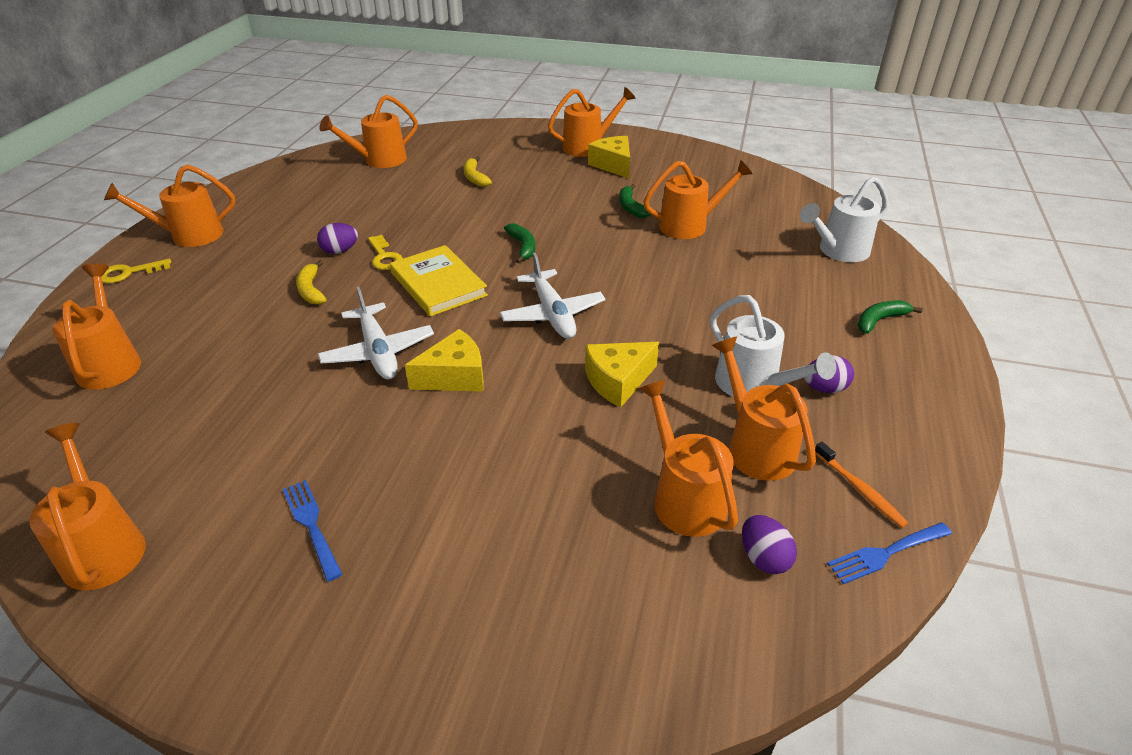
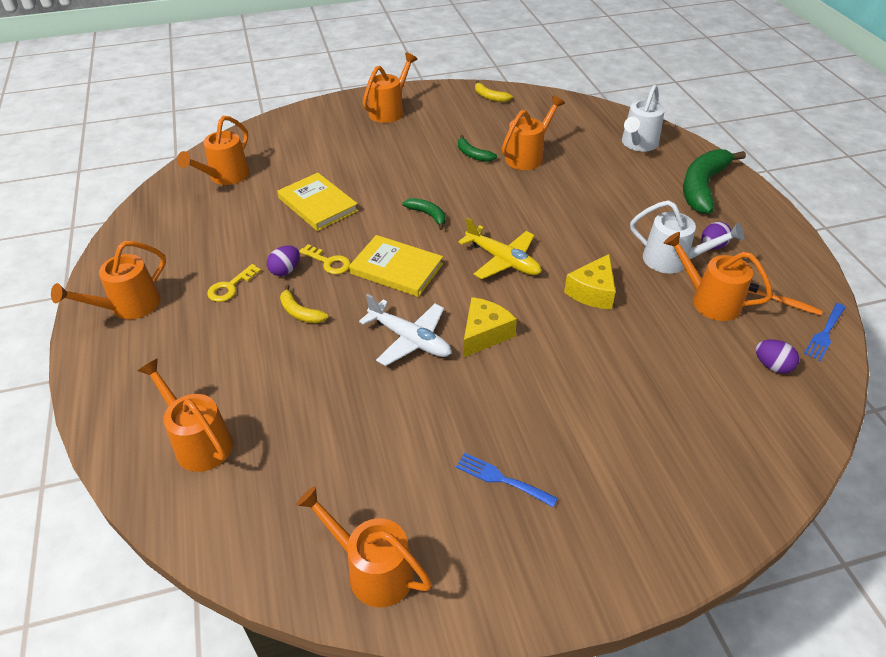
camera: 30 degrees left, 5 degrees up
yellow key [101,259,171,283] -> yellow key moved to [207,264,261,302]
yellow banana [464,156,492,187] -> yellow banana moved to [475,80,513,102]
white plane [500,253,606,339] -> yellow plane [458,217,541,279]
yellow cheese [588,136,630,178] -> none
orange watering can [639,380,738,537] -> none
green banana [857,300,923,334] -> green banana [683,149,746,214], size x2.06
none -> yellow book [277,173,358,231]

